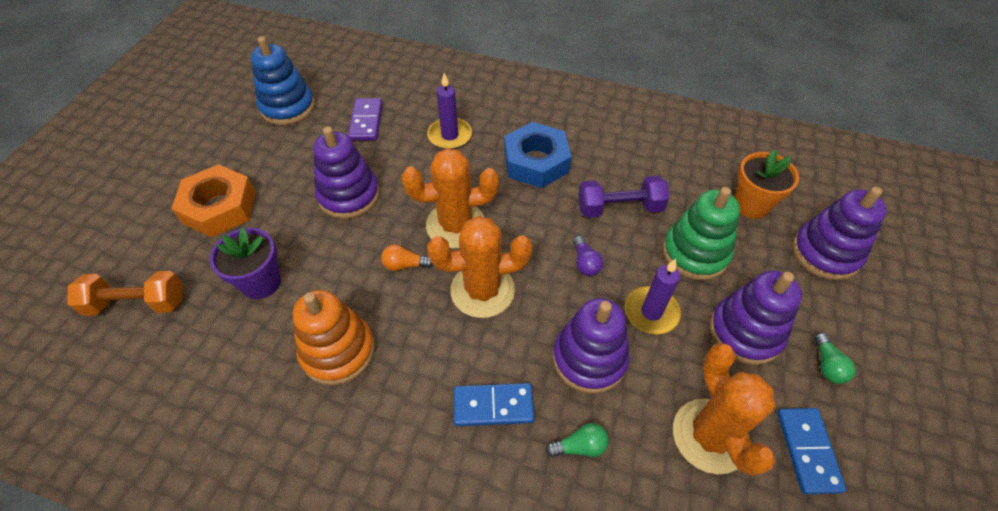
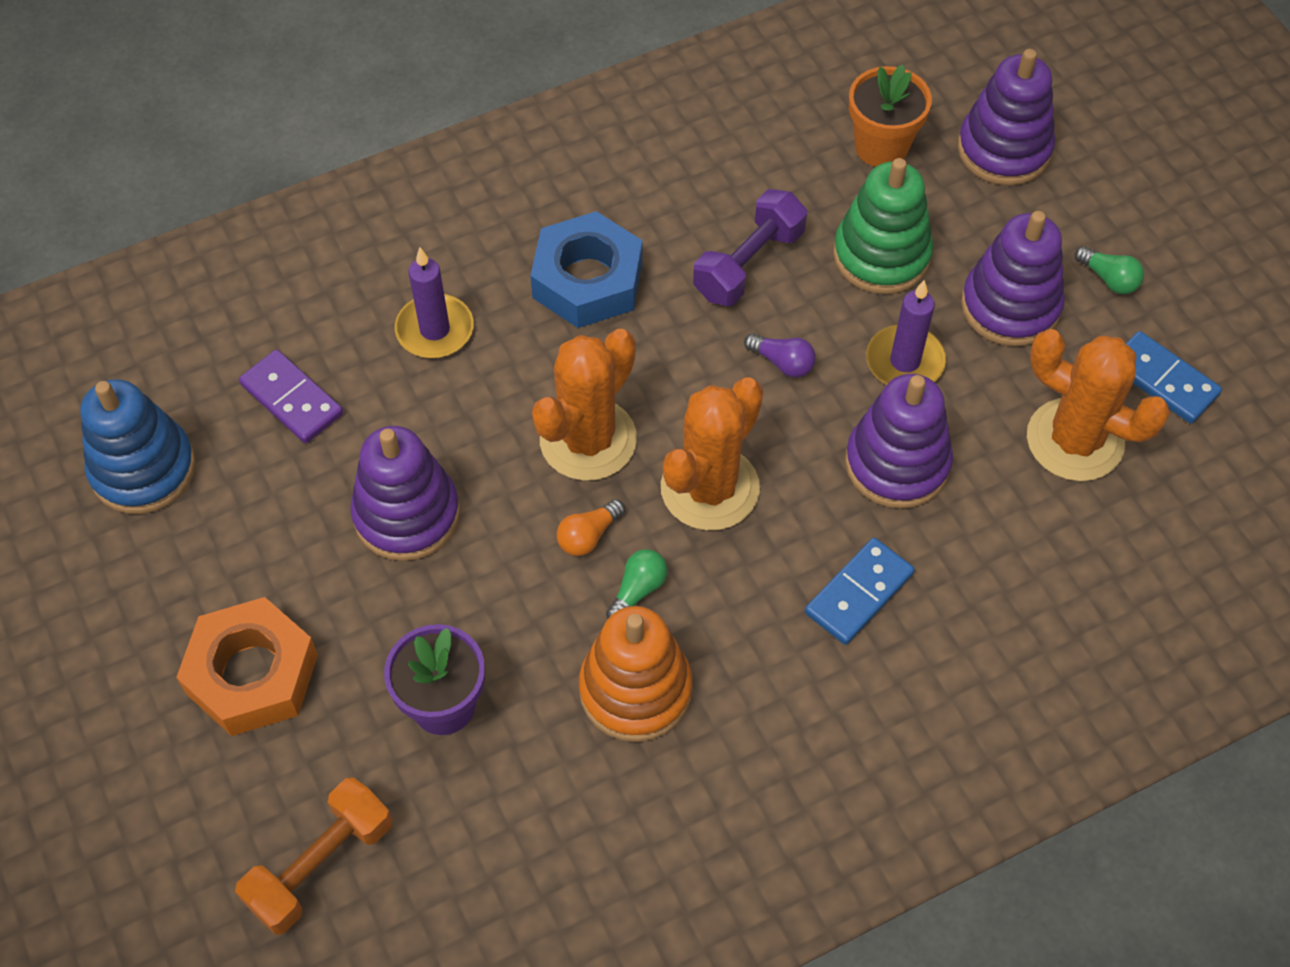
camera: 45 degrees left, 5 degrees up
green light bulb [546,423,609,457] -> green light bulb moved to [606,549,667,619]

